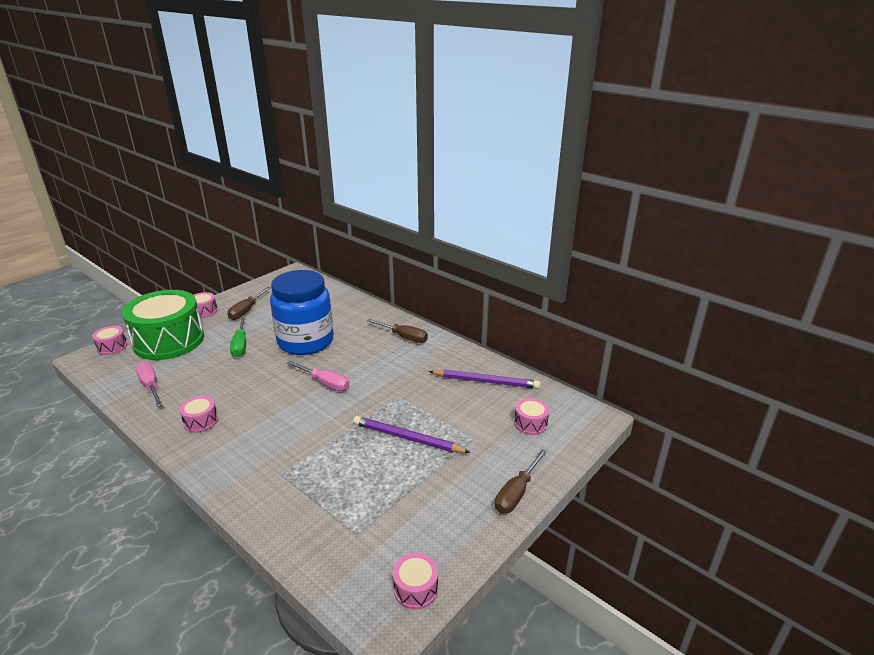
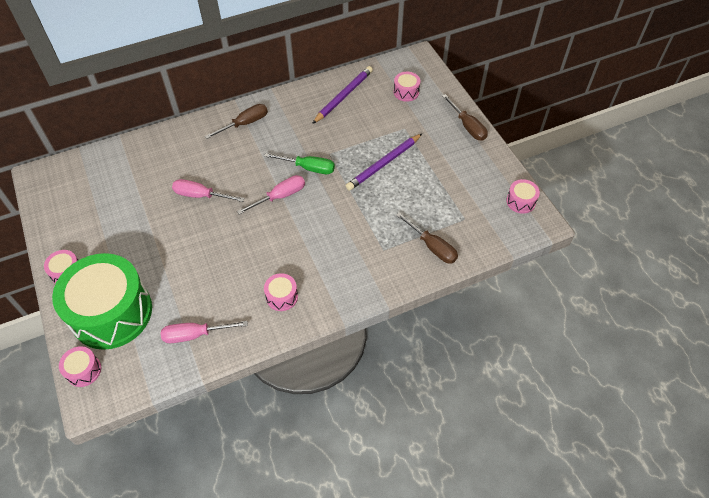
camera: 65 degrees left, 25 degrees up
brown screwdriver [227,287,271,320] -> brown screwdriver moved to [396,212,458,264]
green screwdriver [230,316,246,357] -> green screwdriver moved to [264,153,335,174]
blue jar [270,270,334,355] -> pink screwdriver [172,179,245,202]

